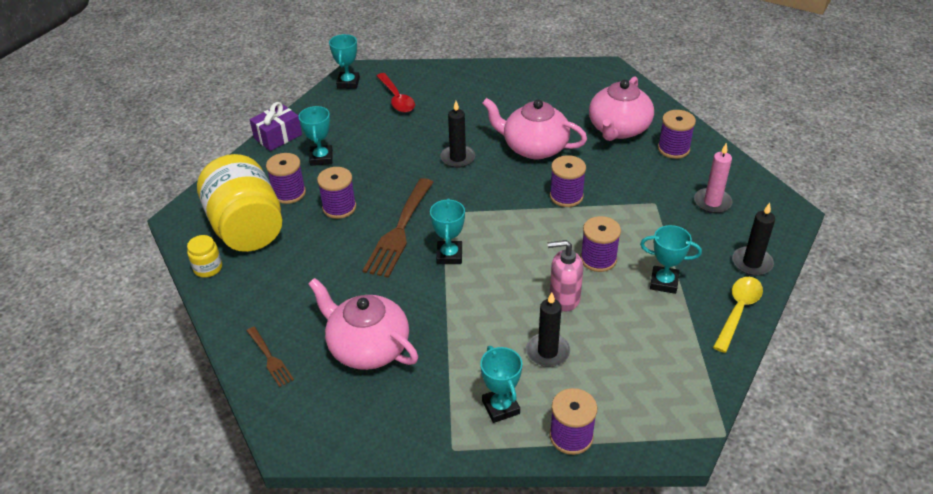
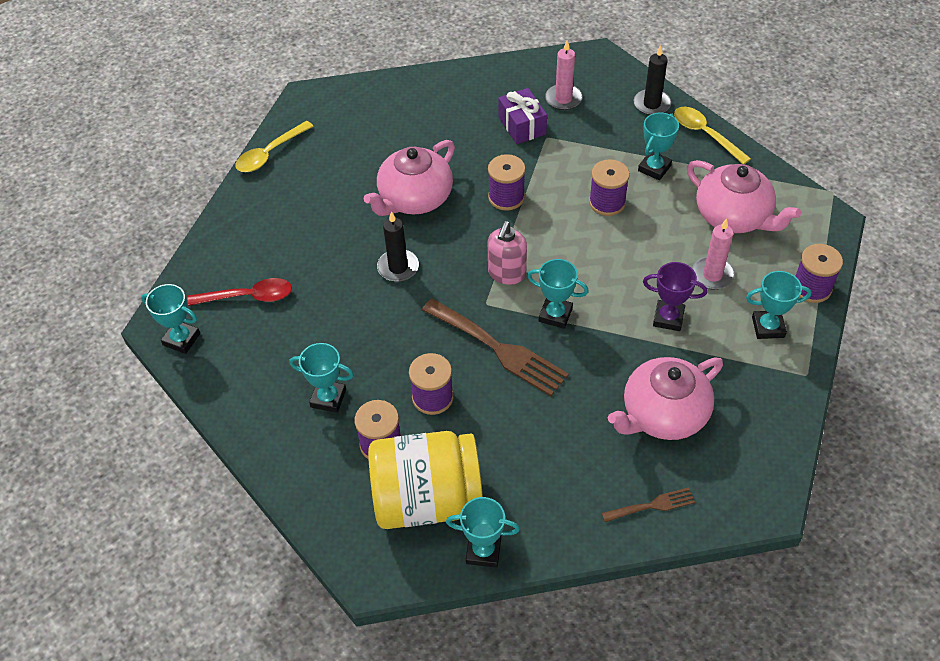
camera: 70 degrees left, 10 degrees up
yellow jar [187,235,222,278] -> turquoise trophy [446,497,520,568]
purple gift [250,102,302,151] -> purple gift moved to [498,88,547,144]
black candle [526,292,570,367] -> pink candle [692,218,735,290]
pink soap dispenser [548,240,583,311] -> pink soap dispenser moved to [488,221,527,285]
pink teapot [589,76,654,141] -> pink teapot moved to [687,160,801,233]
purple spool [658,110,696,159] -> none
none -> yellow spoon [235,121,314,172]
none -> purple trophy [643,262,707,331]

